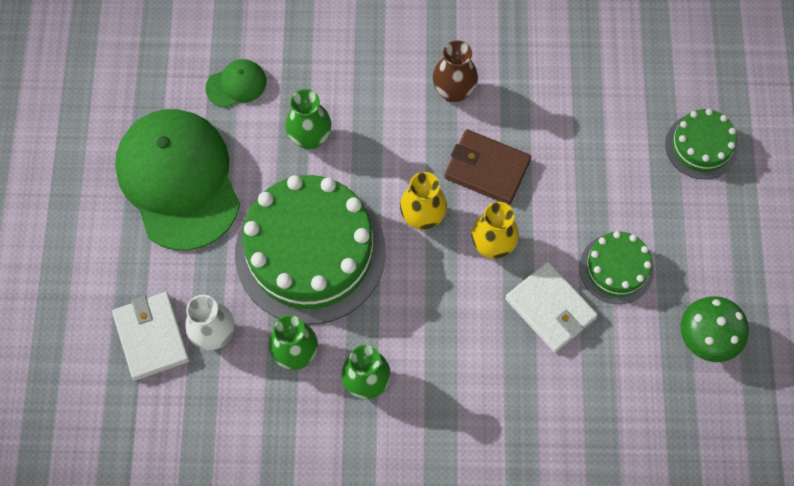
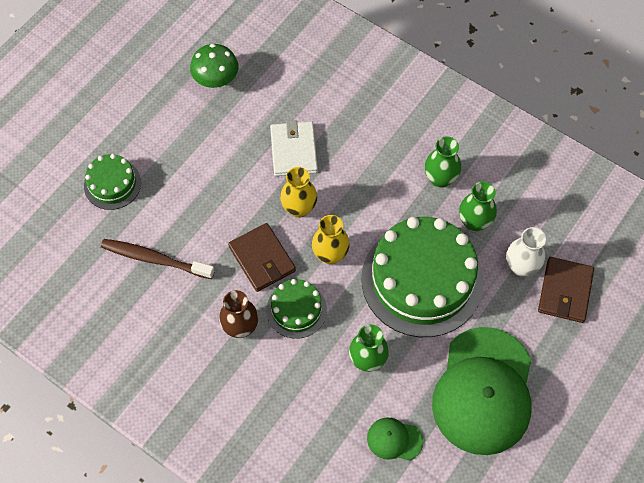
camera: 145 degrees left, 5 degrees down
white wallet [112,292,190,381] -> brown wallet [538,257,594,323]
green cake [579,231,654,304] -> green cake moved to [267,279,327,339]
none -> brown toothbrush [101,239,215,279]

